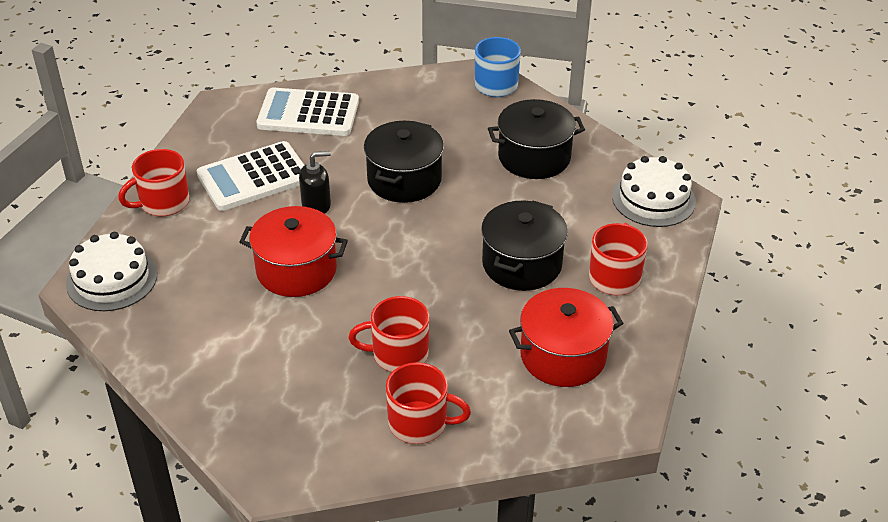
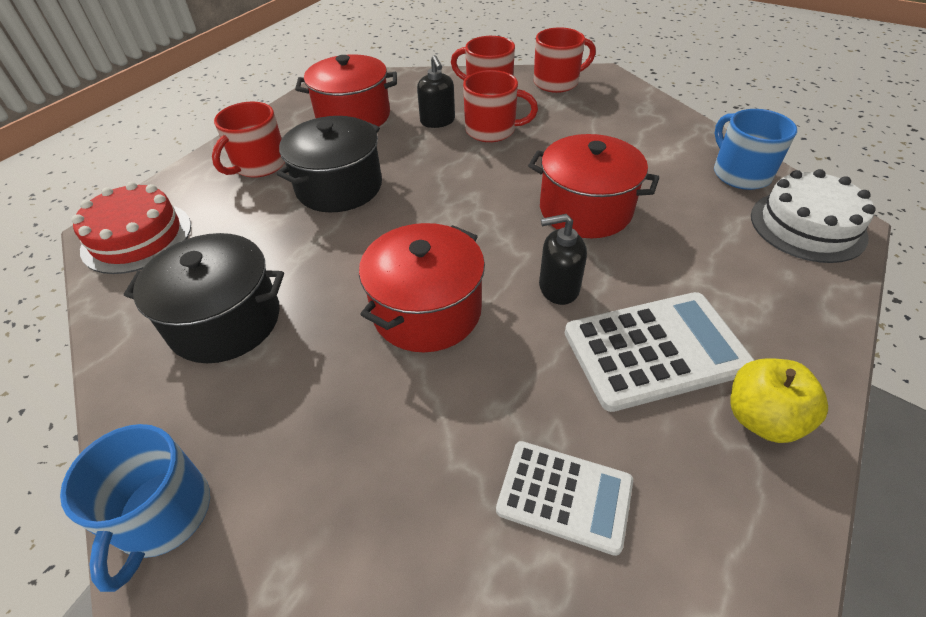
camera: 165 degrees left, 5 degrees up
red mug [118,149,189,216] -> red mug moved to [534,27,596,93]
white calculator [256,88,359,136] -> white calculator [496,441,633,556], size x0.64
black pot [364,121,444,203] -> red pot [359,223,485,352]
white cake [612,156,696,227] -> red cake [71,182,191,274]
none -> black soap dispenser [417,55,455,128]
none -> blue mug [714,109,797,190]
none -> yellow apple [731,358,828,443]

